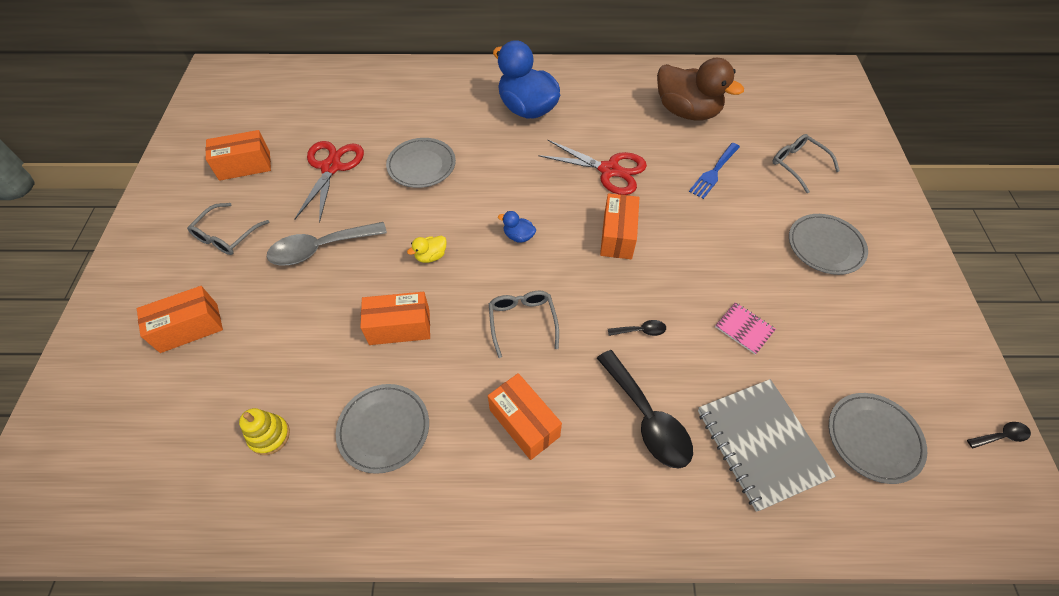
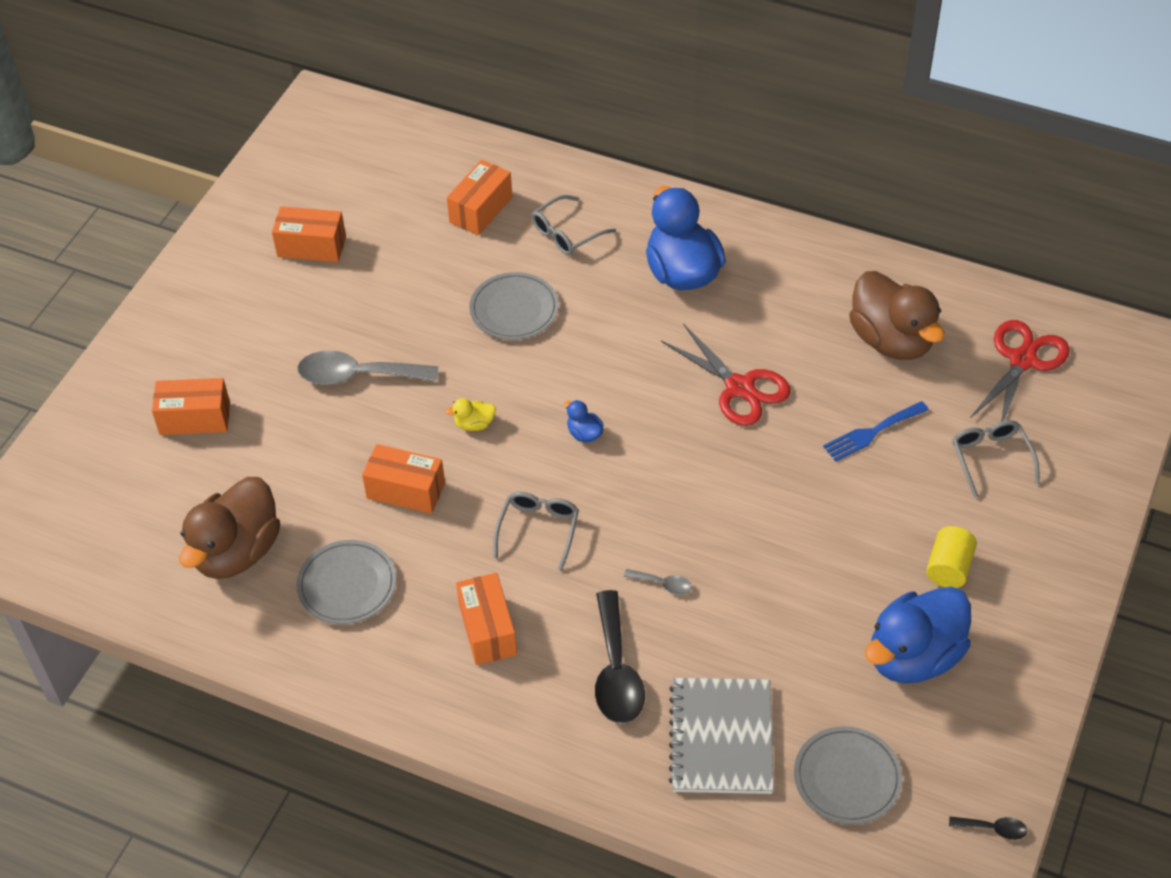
camera: 25 degrees right, 5 degrees down
grey glasses [187,203,269,255] -> grey glasses moved to [532,195,616,255]
yellow stacking toy [239,408,290,455] -> brown duck [179,477,280,579]
red scissors [294,141,364,223] -> red scissors moved to [970,320,1070,422]
orange box [600,193,639,259] -> orange box moved to [447,160,513,235]
black spoon [608,320,666,336] -> grey spoon [624,569,692,595]
pink notebook [715,302,776,355] -> none
grey plate [789,214,868,275] -> yellow cylinder [926,526,977,588]
none -> blue duck [865,587,971,683]

